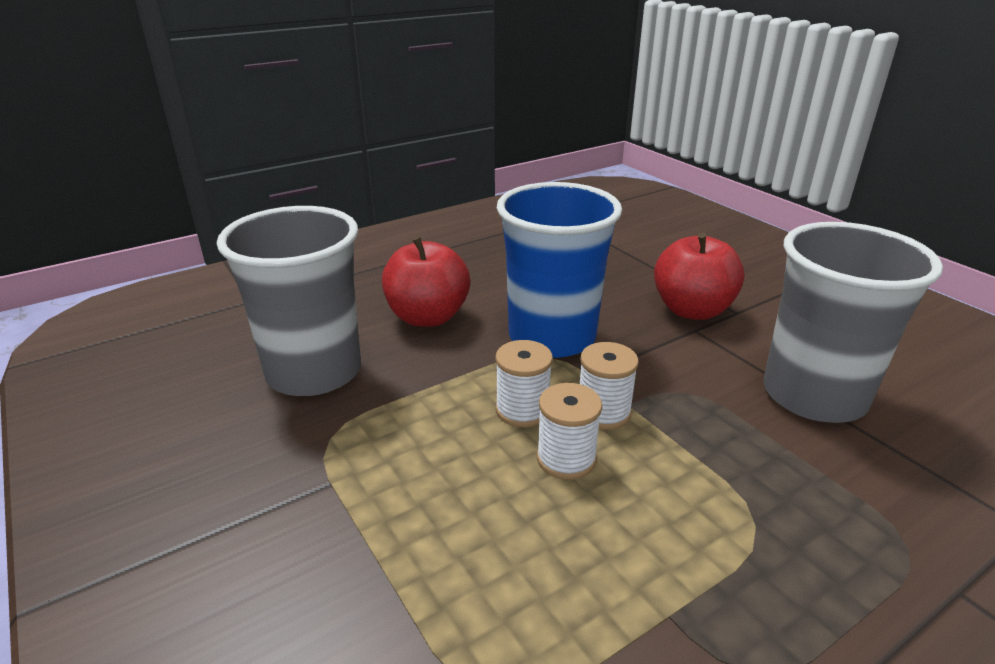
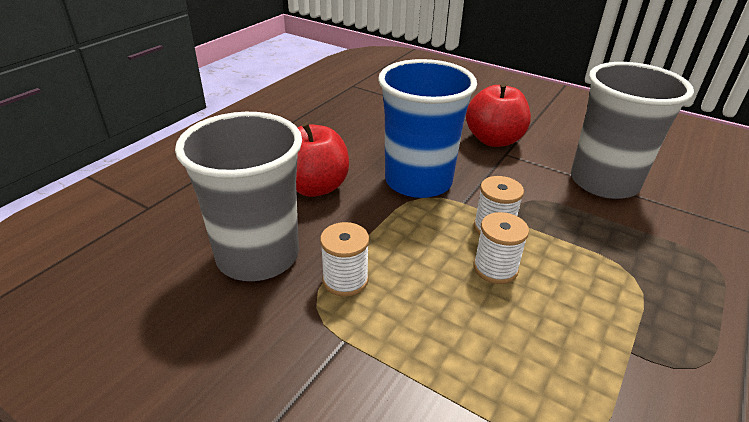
camera: 25 degrees left, 5 degrees up
white spool [496,340,553,427] -> white spool moved to [320,222,369,297]

